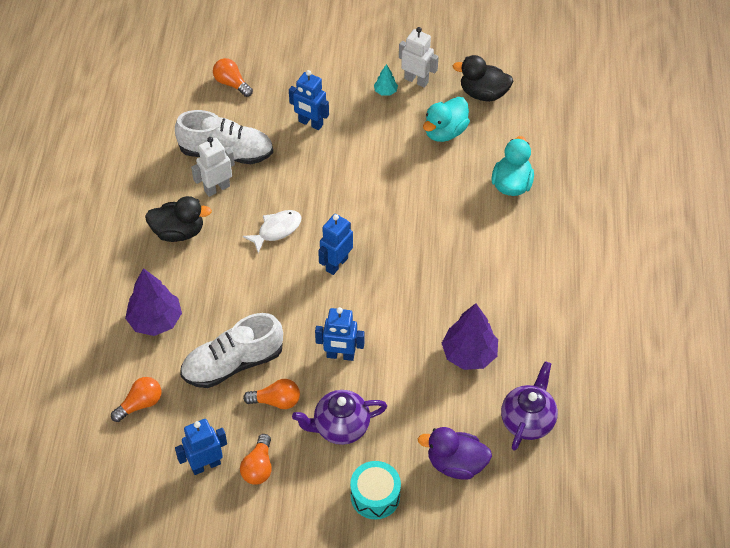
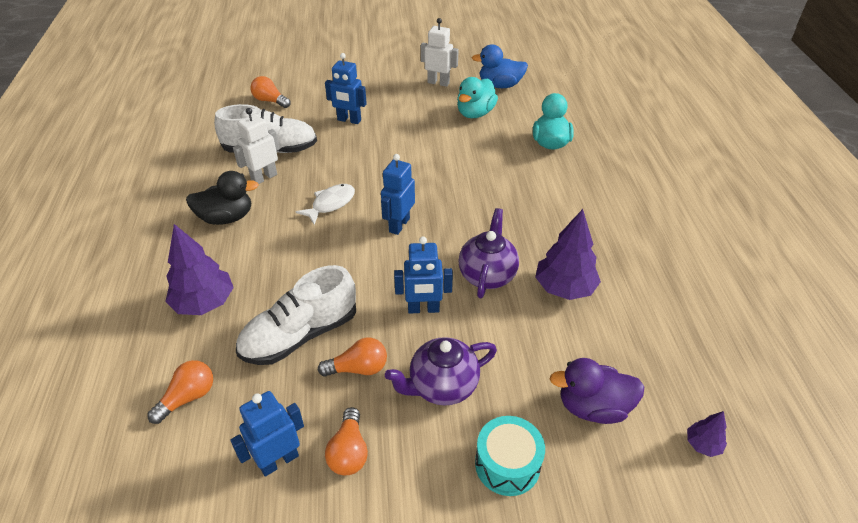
camera: 10 degrees left, 10 degrees down
turquoise tree [374,64,398,96] -> none
black duck [452,55,513,101] -> blue duck [472,45,528,88]
purple teapot [501,361,558,451] -> purple teapot moved to [458,208,519,298]
none -> purple tree [687,411,727,457]

